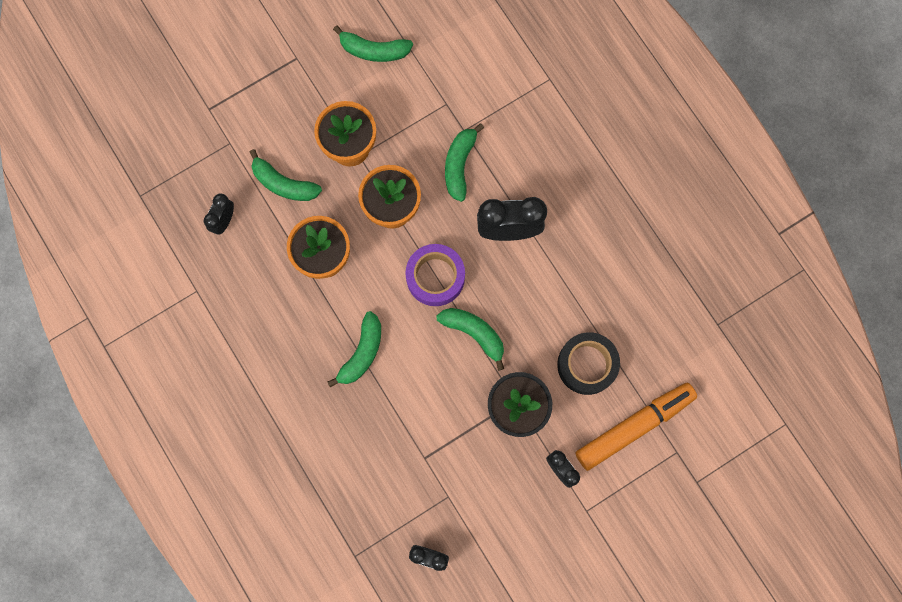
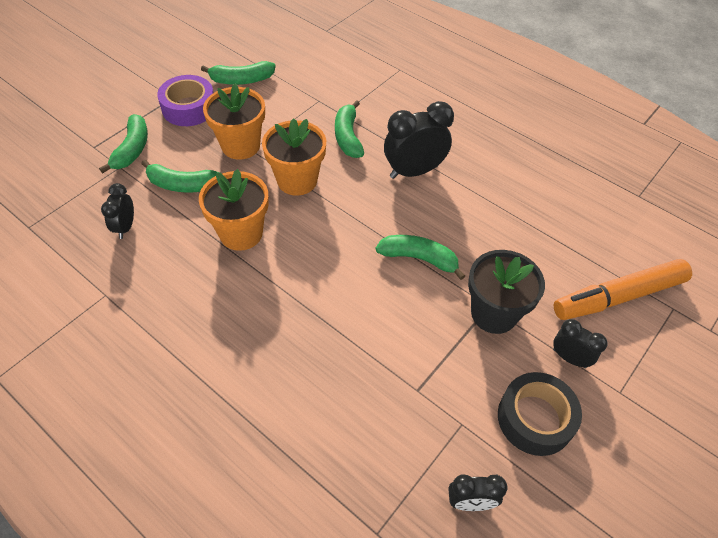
camera: 20 degrees left, 25 degrees down
green banana [327,311,381,387] -> green banana moved to [99,114,148,173]
purple tape [405,244,465,306] -> purple tape moved to [157,75,214,126]
black tape [557,332,620,395] -> black tape moved to [498,372,582,456]
orange marker [575,383,697,471] -> orange marker turned 150 degrees counterclockwise [554,259,692,320]

